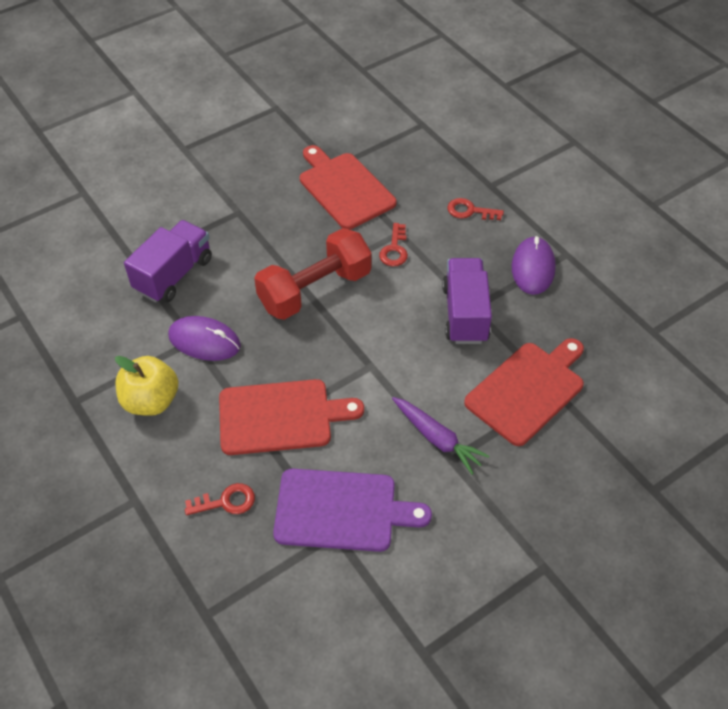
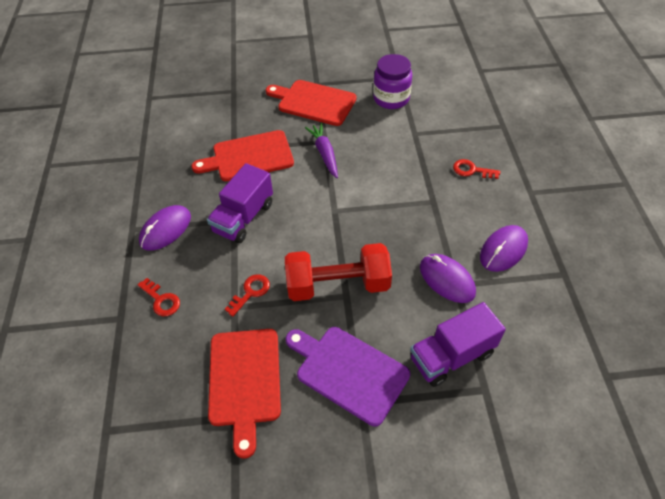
camera: 150 degrees left, 0 degrees up
yellow apple [115,356,178,416] -> purple mouse [480,225,528,272]
red cutting board [219,379,364,455] -> red cutting board moved to [266,80,357,126]
purple cutting board [273,469,432,552] -> purple cutting board moved to [286,327,410,426]
none -> purple jar [373,54,412,109]

